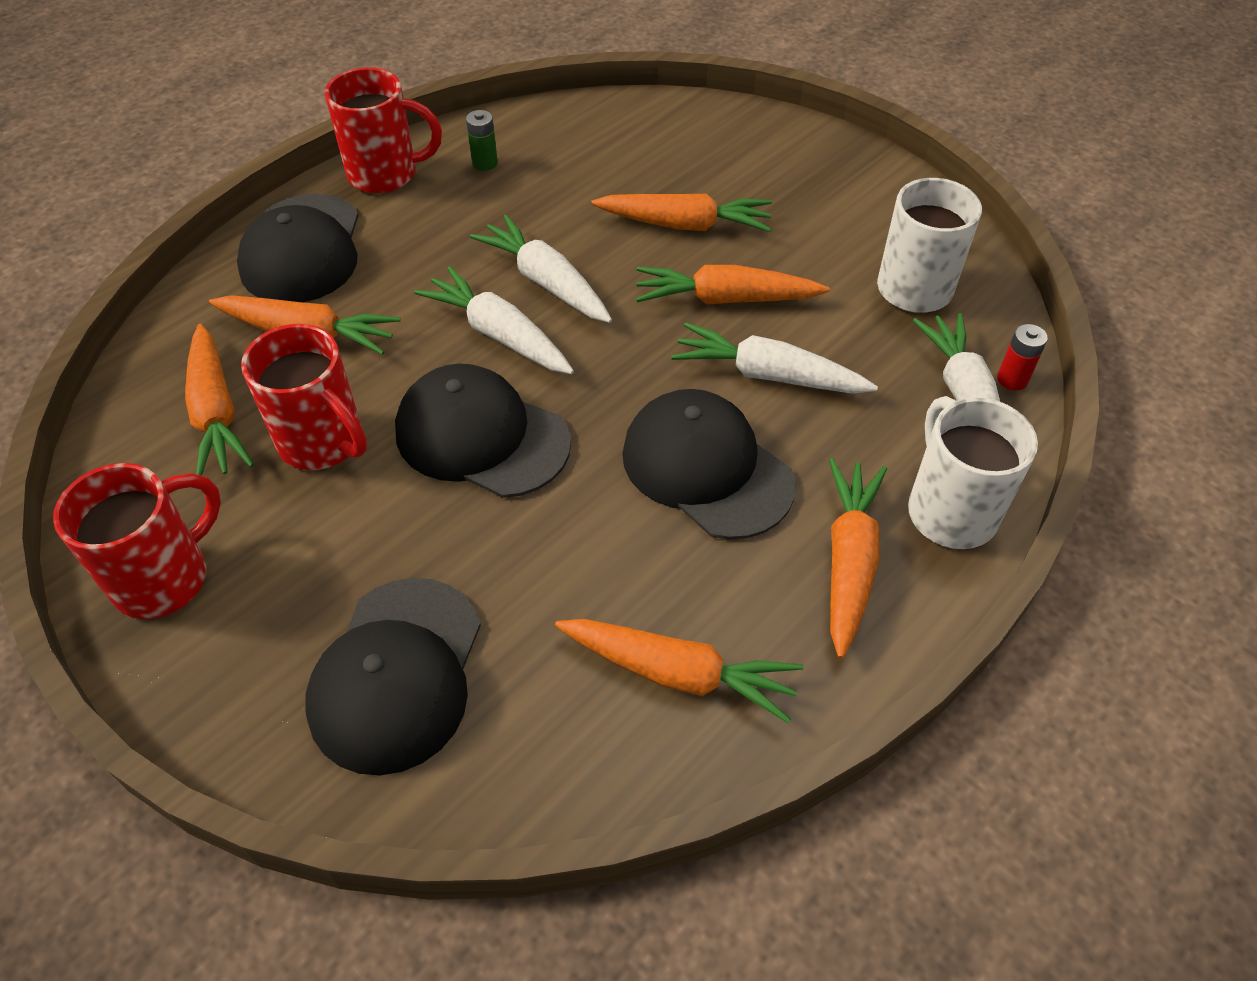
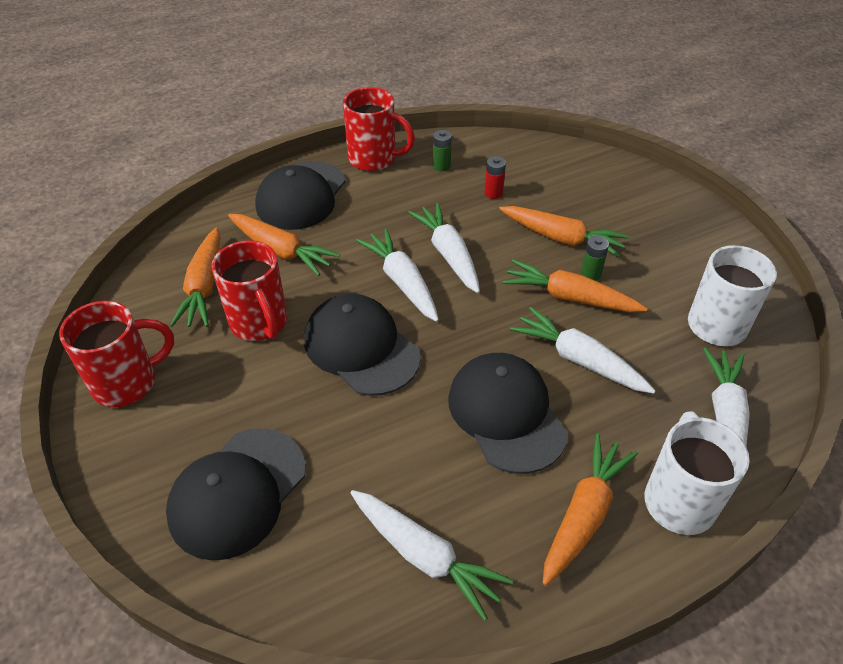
camera: 20 degrees right, 5 degrees down
orange carrot [555,619,803,723] -> white carrot [351,490,513,621]
red battery [997,324,1048,390] -> red battery moved to [484,156,506,199]
none -> green battery [581,236,609,281]

